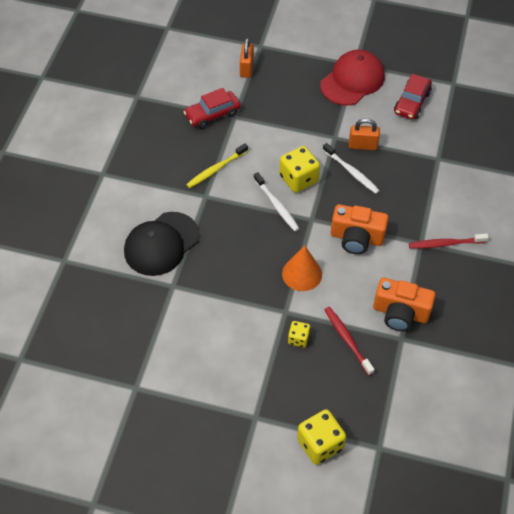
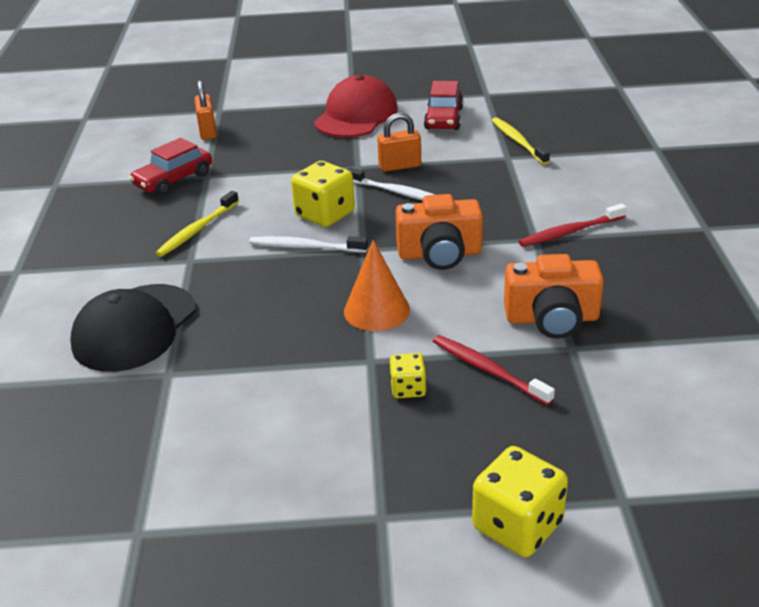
camera: 15 degrees left, 20 degrees down
white toothbrush [253,172,300,231] -> white toothbrush turned 150 degrees clockwise [249,236,368,252]
none -> yellow toothbrush [491,117,550,165]

